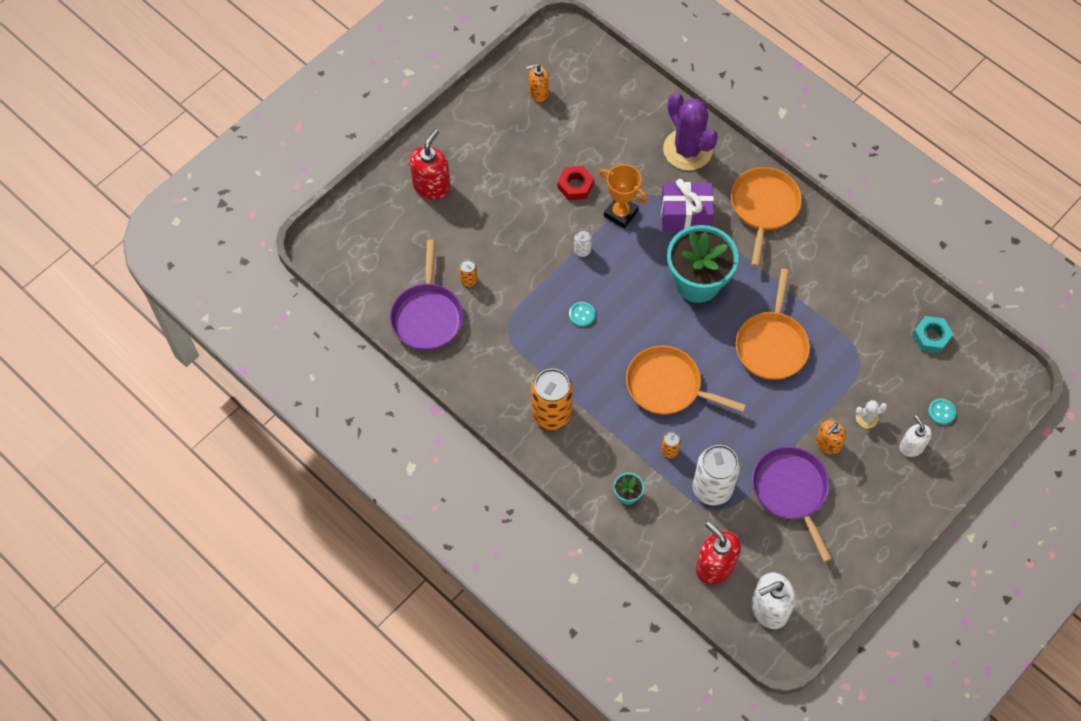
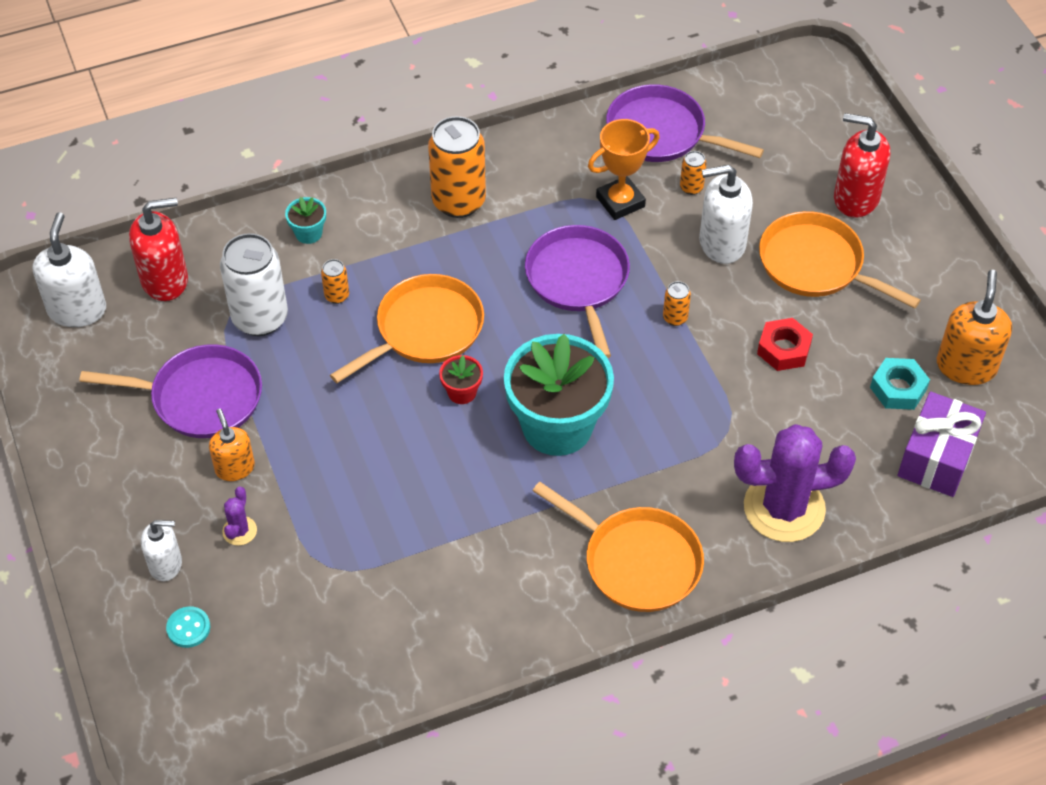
camera: 115 degrees right, 10 degrees down
red soap dispenser [409,129,450,200] -> red soap dispenser turned 150 degrees clockwise [834,113,890,217]
orange soap dispenser [526,64,549,102] -> orange soap dispenser [937,270,1012,385], size x1.57
turquoise button [569,302,595,327] -> purple pan [525,225,630,358]
white can [574,229,592,257] -> orange can [663,281,691,326]
orange trophy [599,164,648,228] -> orange trophy moved to [588,119,660,220]
purple gift [661,179,714,231] -> purple gift moved to [898,391,986,497]
orange pan [736,269,810,380] -> orange pan moved to [759,211,921,308]
white cactus [856,400,888,429] -> purple cactus [222,487,257,546]
turquoise nut [912,316,953,353] -> turquoise nut moved to [870,358,930,410]
none -> red flower pot [439,355,483,404]
none -> white soap dispenser [699,165,753,264]

